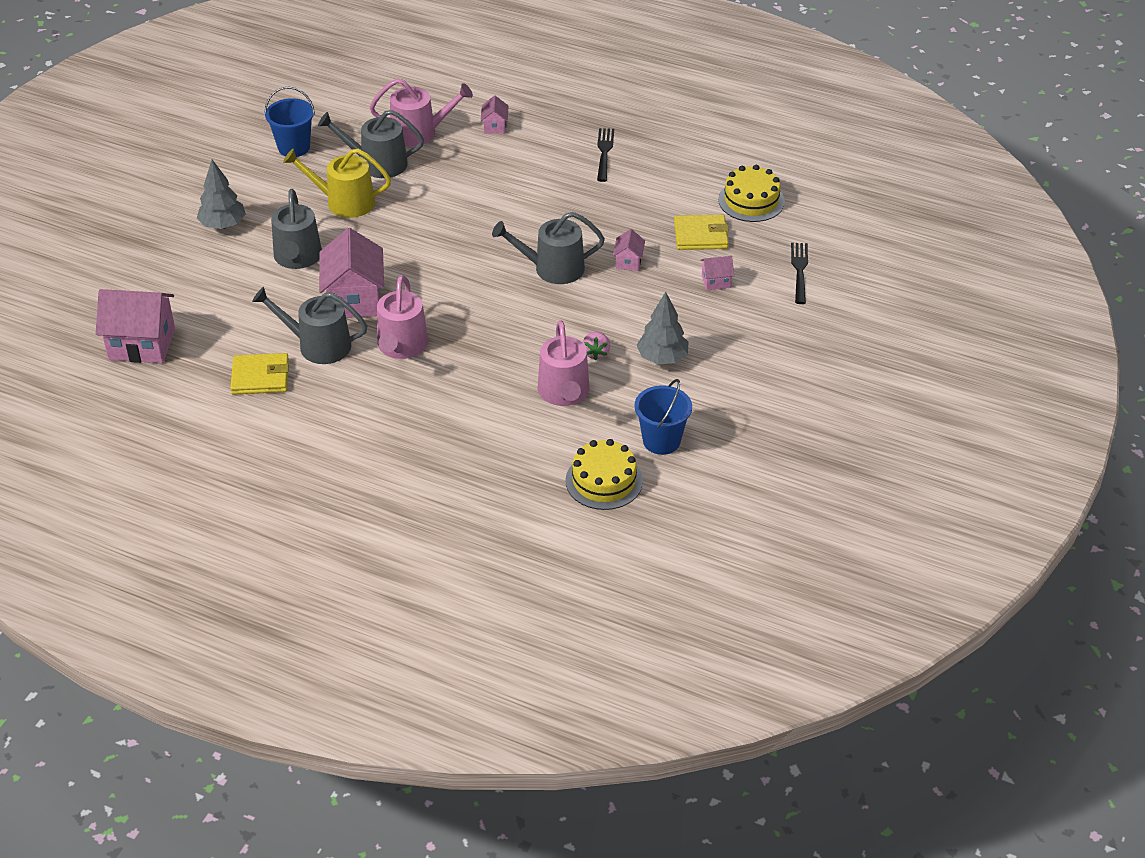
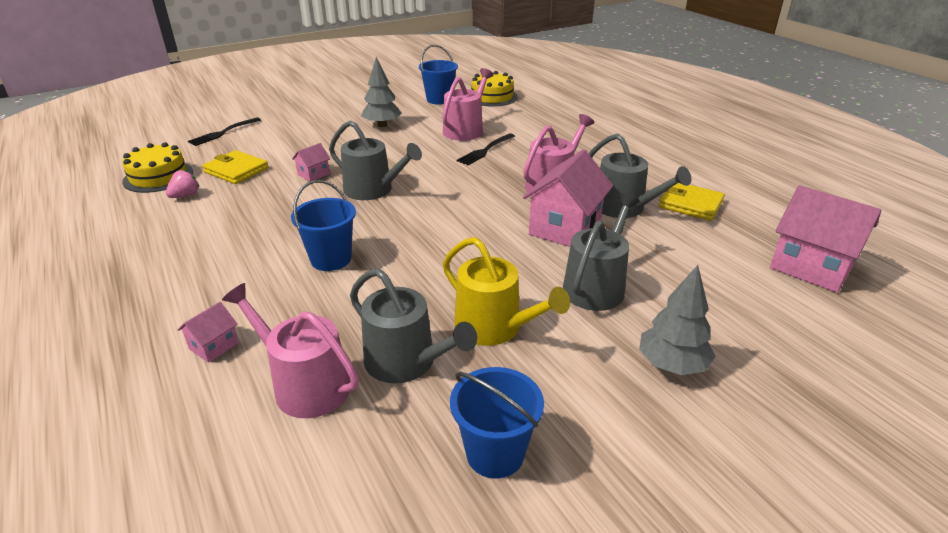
camera: 145 degrees left, 10 degrees down
pink strawberry [582,331,610,360] -> pink strawberry moved to [166,170,199,198]
black fork [597,128,614,182] -> black fork moved to [457,134,515,165]
pink house [700,256,734,290] -> none
none -> blue bucket [291,180,356,271]

